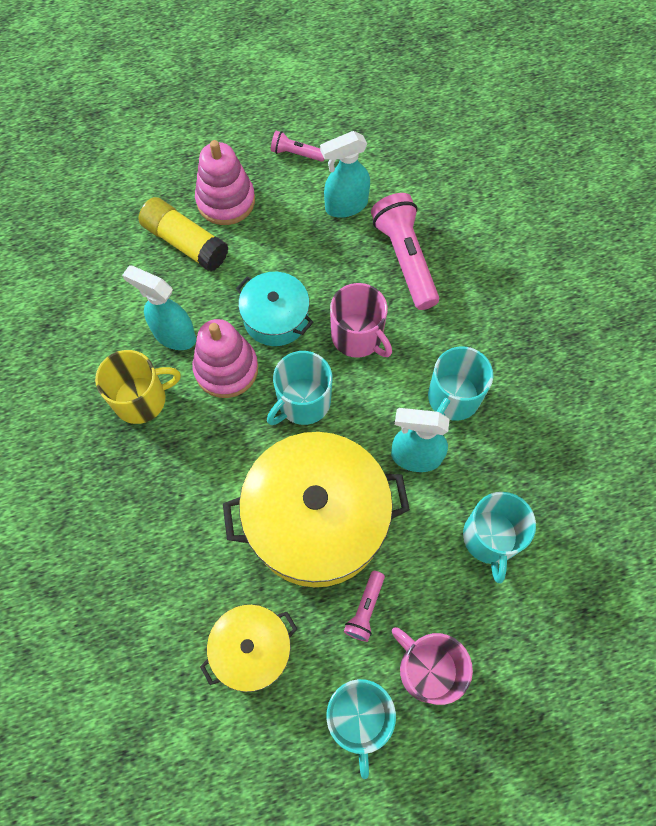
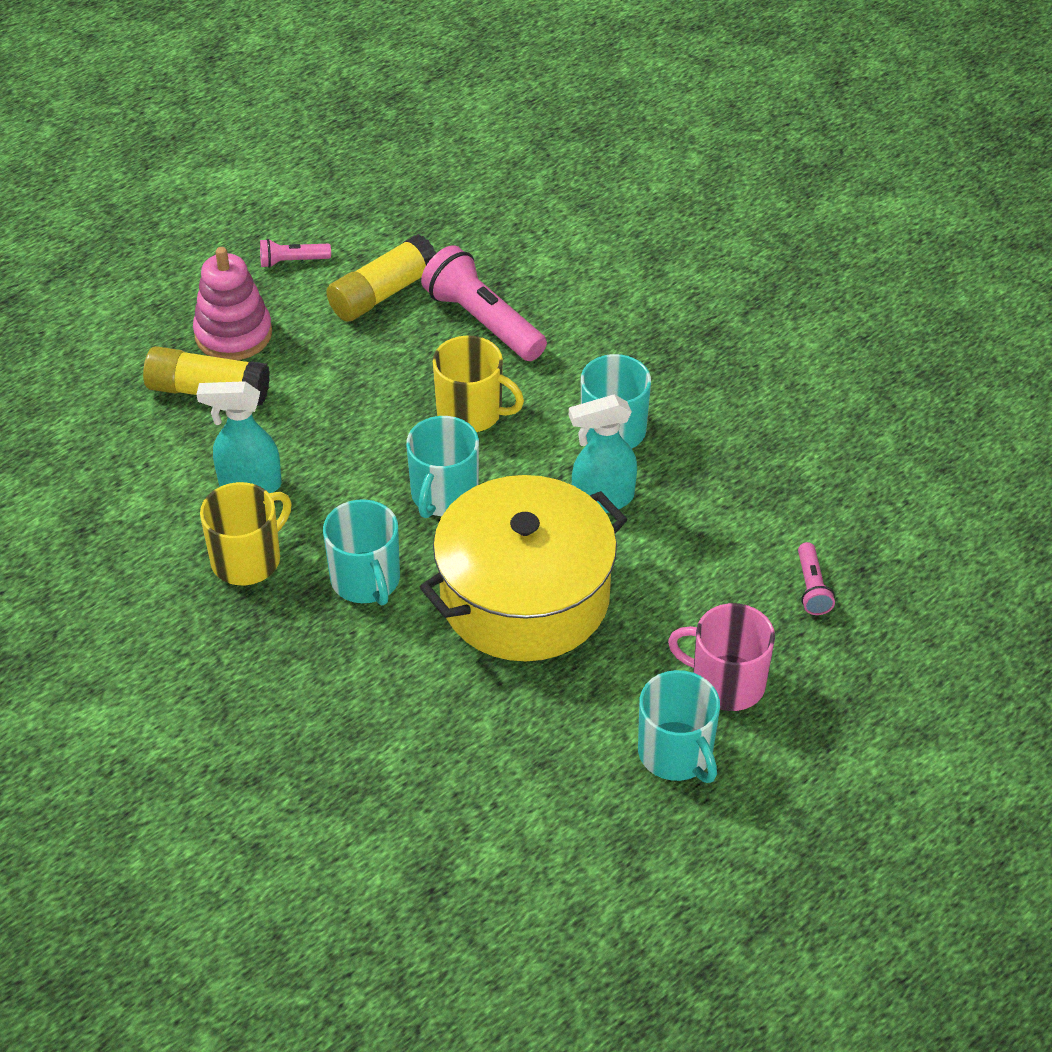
camera: 25 degrees left, 20 degrees down
pink stacking toy [192,319,258,398] -> none
yellow pot [200,604,297,692] -> none
turquoise pot [236,272,313,346] -> none
turquoise spray bottle [320,131,370,218] -> yellow glue stick [326,234,436,322]
pink mug [330,283,392,358] -> yellow mug [433,336,524,432]
pink flashlight [344,571,385,642] -> pink flashlight moved to [798,542,835,615]
turquoise mug [463,492,536,583] -> turquoise mug moved to [323,499,400,605]

